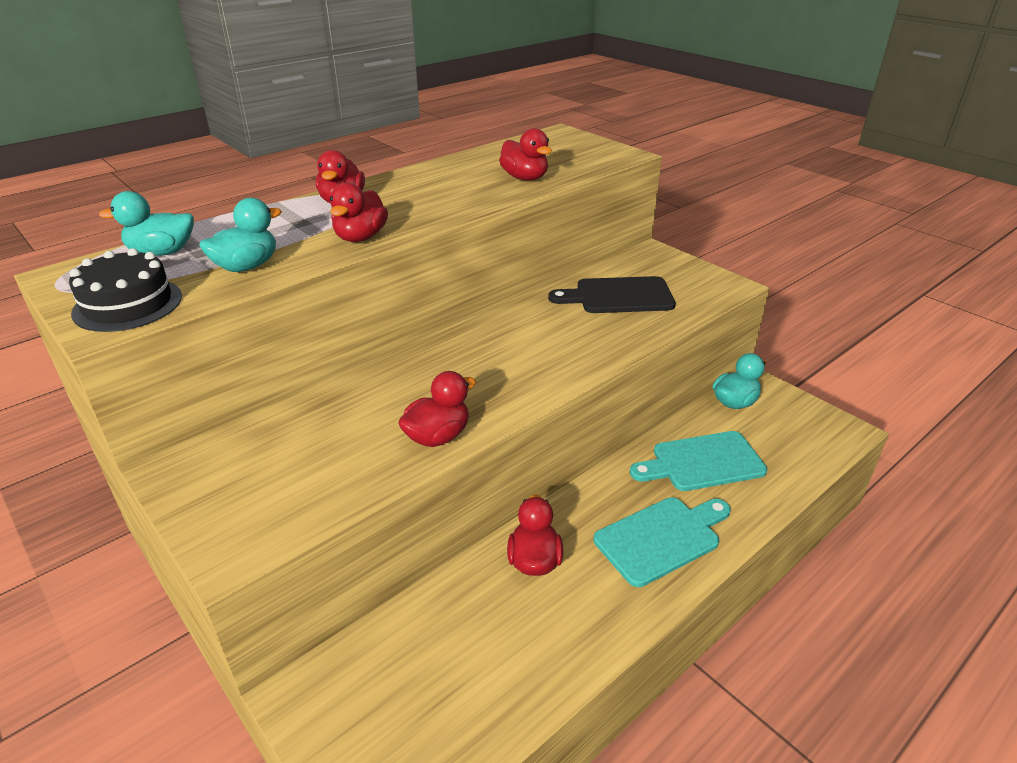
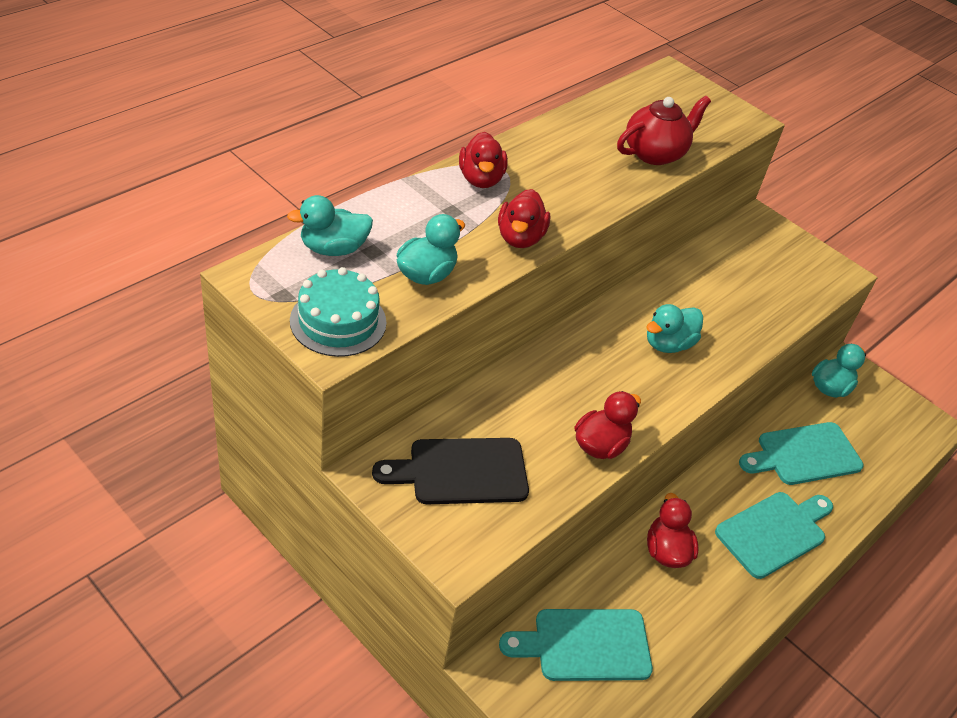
camera: 10 degrees left, 10 degrees up
black cake [69,248,182,332] -> turquoise cake [290,267,386,357]
red duck [499,128,552,181] -> red teapot [617,96,711,165]
black cutting board [548,276,676,313] -> black cutting board moved to [372,438,529,504]
none -> turquoise cutting board [499,609,653,681]
none -> turquoise duck [646,304,703,353]

